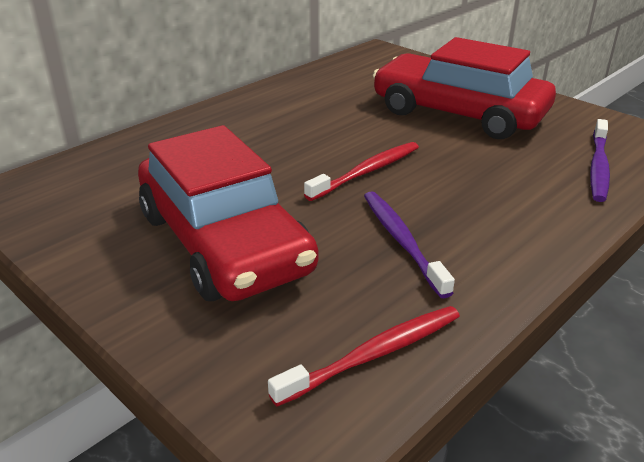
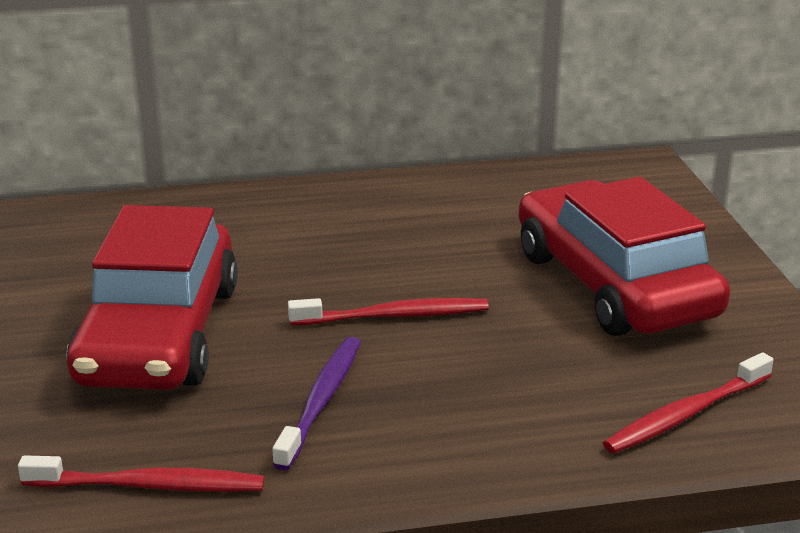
camera: 35 degrees right, 5 degrees down
purple toothbrush [590,119,610,202] -> red toothbrush [603,352,774,454]

